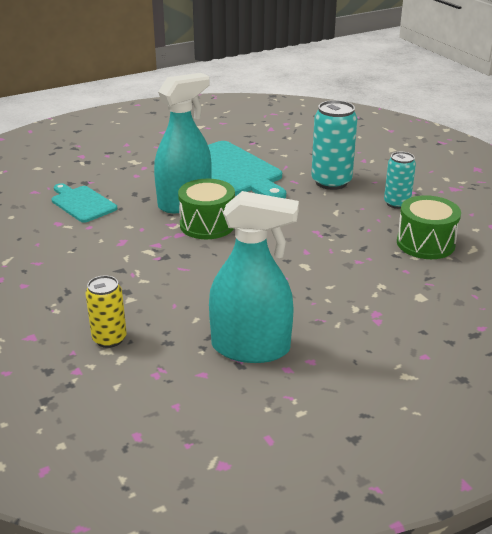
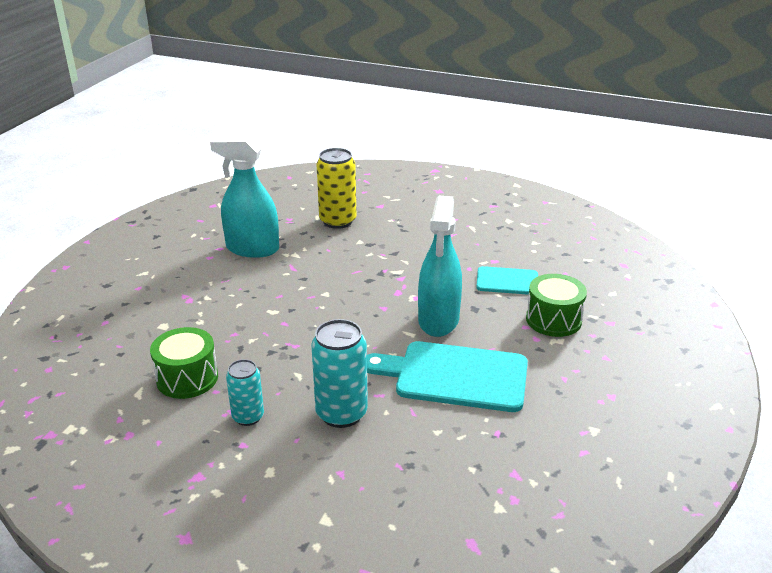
camera: 140 degrees right, 0 degrees up
yellow can [85,275,127,348] -> yellow can [316,148,357,229], size x1.61
green drum [178,179,235,239] -> green drum moved to [526,274,587,337]
turquoise spray bottle [209,191,299,363] -> turquoise spray bottle turned 45 degrees clockwise [210,137,279,258]

